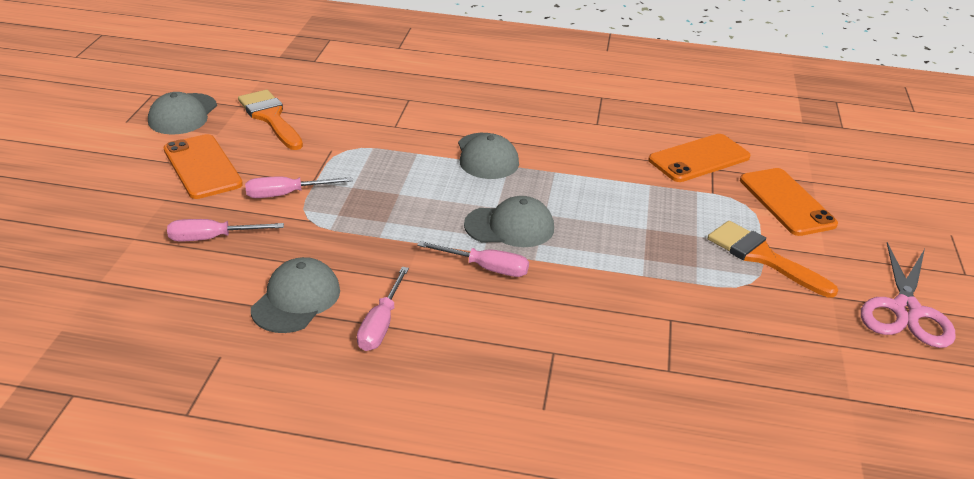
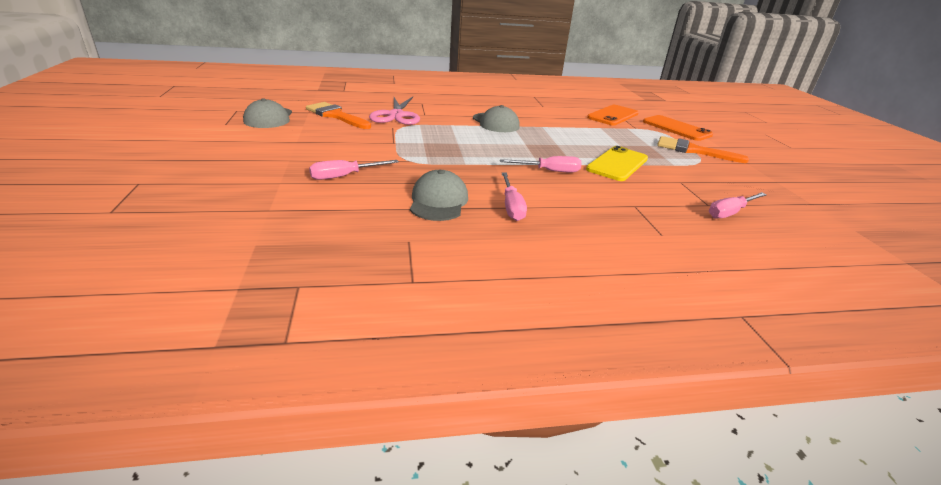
camera: 20 degrees left, 5 degrees down
orange phone [164,134,243,199] -> none
pink screwdriver [245,176,353,198] -> pink screwdriver moved to [709,192,767,219]
grey cap [464,196,554,247] -> none
pink scissors [861,242,956,348] -> pink scissors moved to [369,97,420,125]
none -> yellow phone [586,146,648,181]

